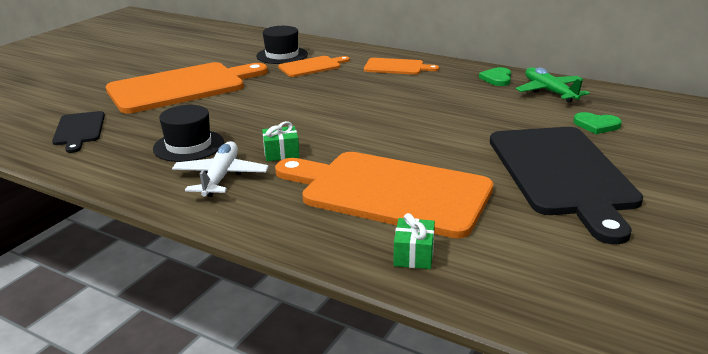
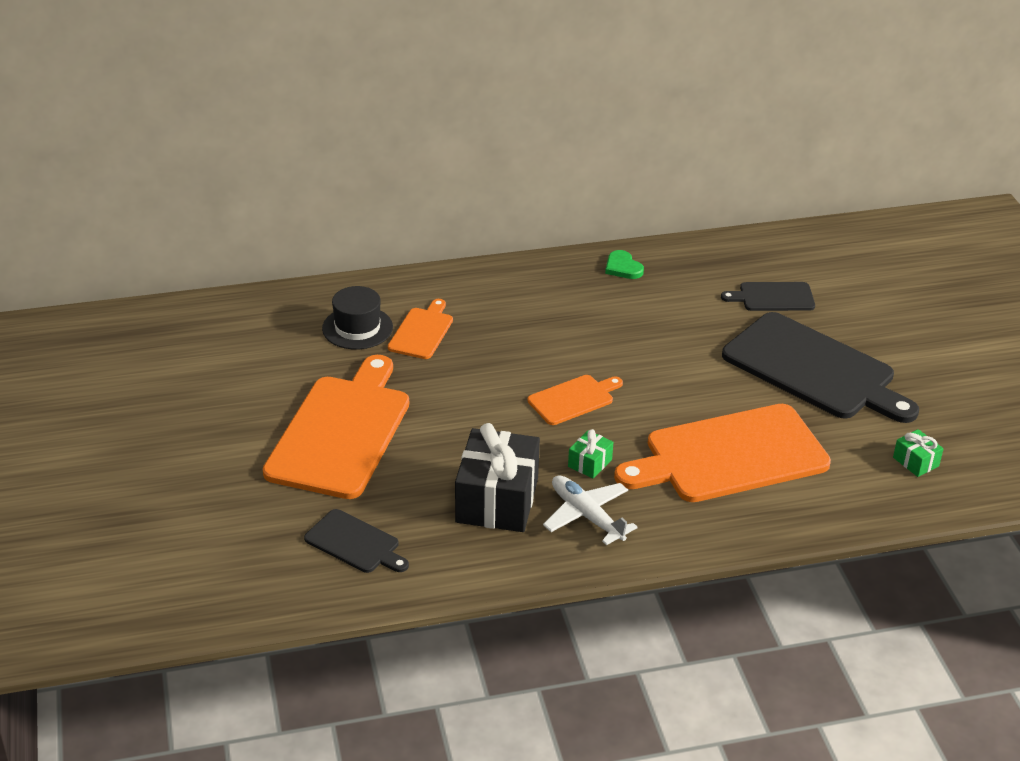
camera: 45 degrees left, 10 degrees up
black hat [153,105,224,162] -> black gift [455,423,540,532]
orange cutting board [364,58,439,75] -> orange cutting board moved to [527,375,623,425]
green gift [394,213,435,269] -> green gift moved to [893,429,944,477]
green plane [516,67,590,103] -> none
green heart [573,112,622,134] -> black cutting board [721,282,815,311]

